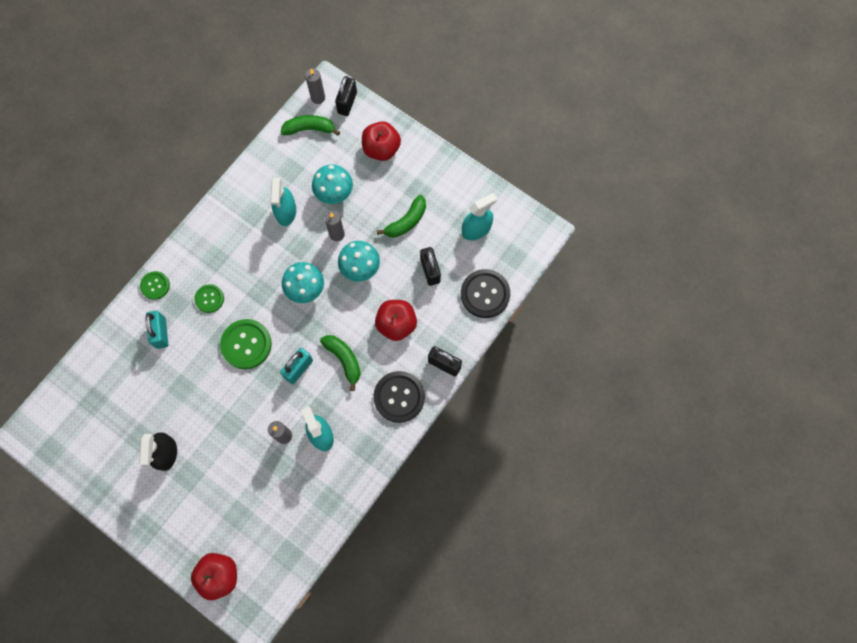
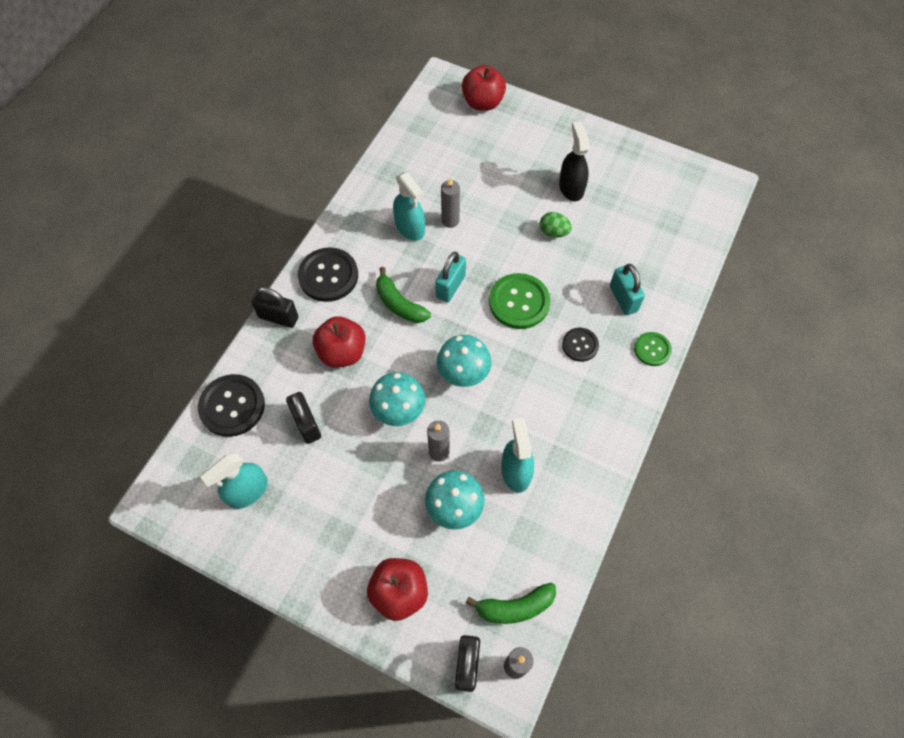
camera: 170 degrees right, 10 degrees down
green button [194,284,224,313] -> black button [562,328,599,362]
green banana [377,195,426,238] -> none
none -> green egg [540,212,572,238]

